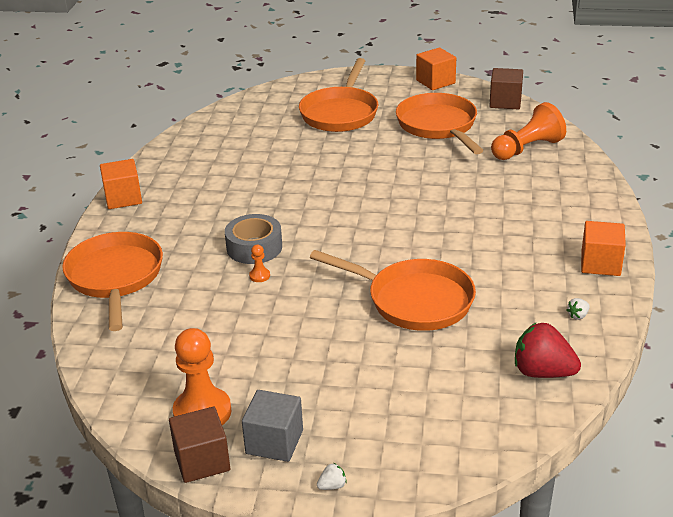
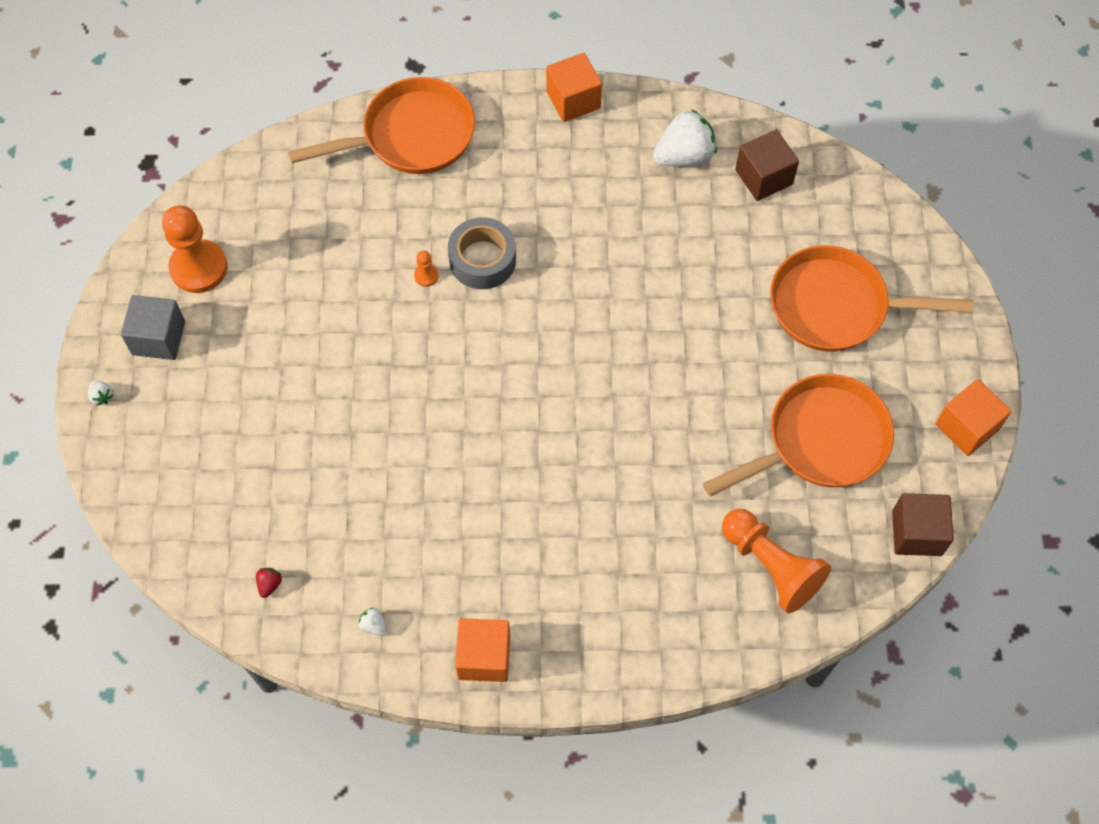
camera: 80 degrees right, 30 degrees up
brown cube [169,407,230,483] -> brown cube moved to [735,130,799,201]
orange pan [310,250,476,331] -> none
red strawberry [515,323,581,378] -> red strawberry [256,568,282,598], size x0.41
none -> white strawberry [653,109,717,166]

